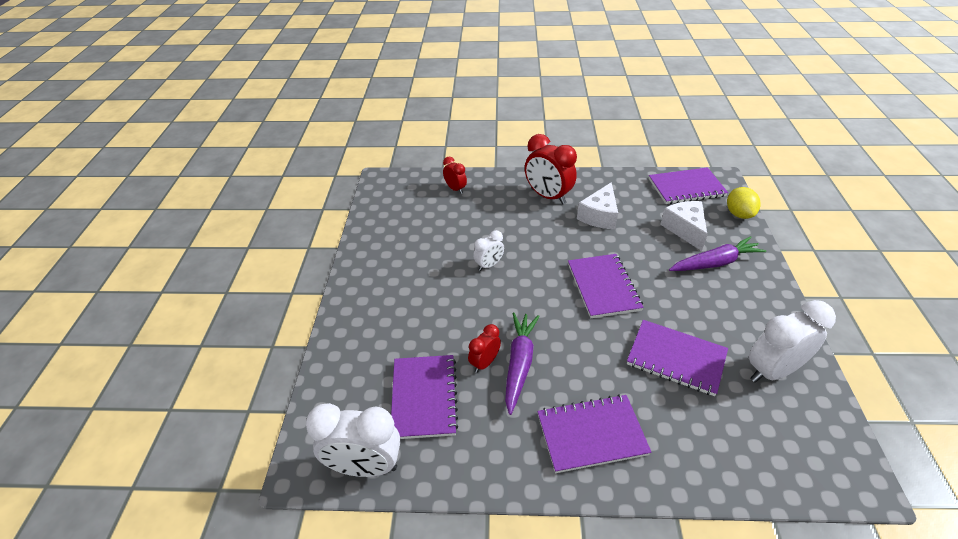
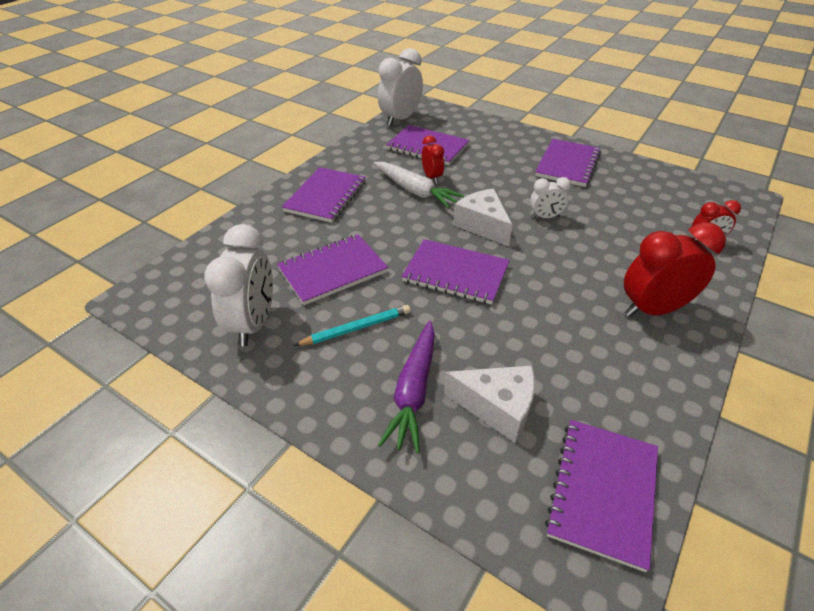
camera: 120 degrees right, 0 degrees up
white clock [473,230,504,271] -> white clock turned 90 degrees counterclockwise [530,177,571,219]
purple carrot [505,312,540,415] -> white carrot [374,162,464,208]
white cheese [577,182,618,229] -> white cheese moved to [453,189,512,246]
yellow lemon [727,187,761,219] -> none
none -> turquoise pencil [294,305,411,346]
none -> purple notebook [535,139,601,187]

